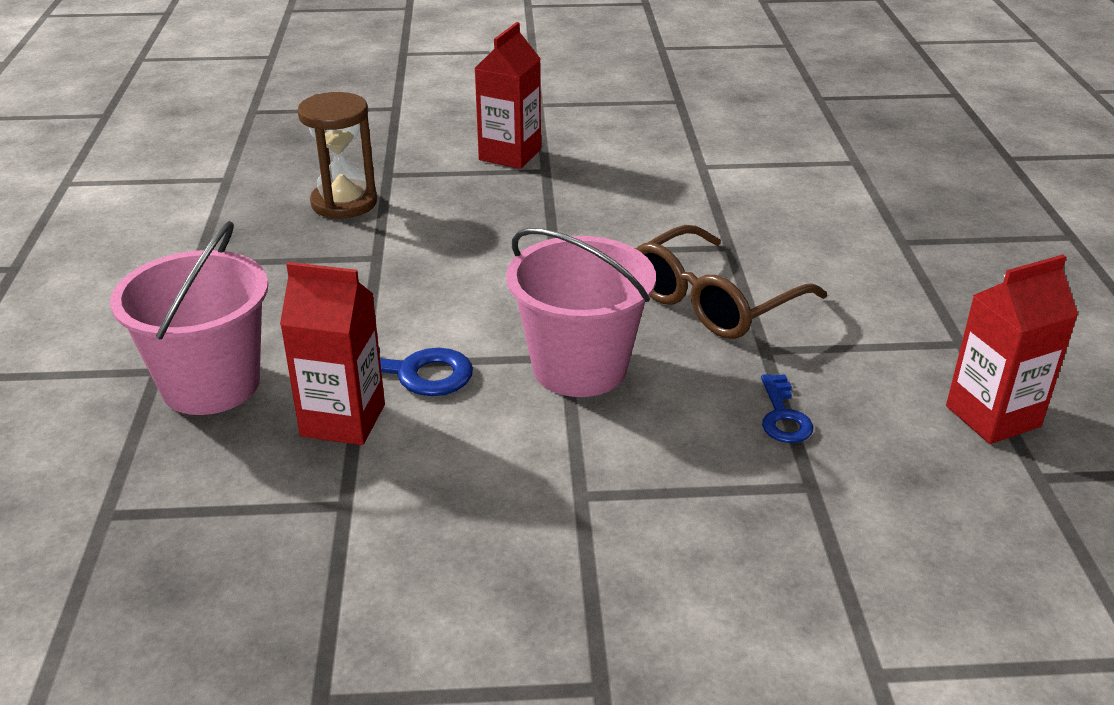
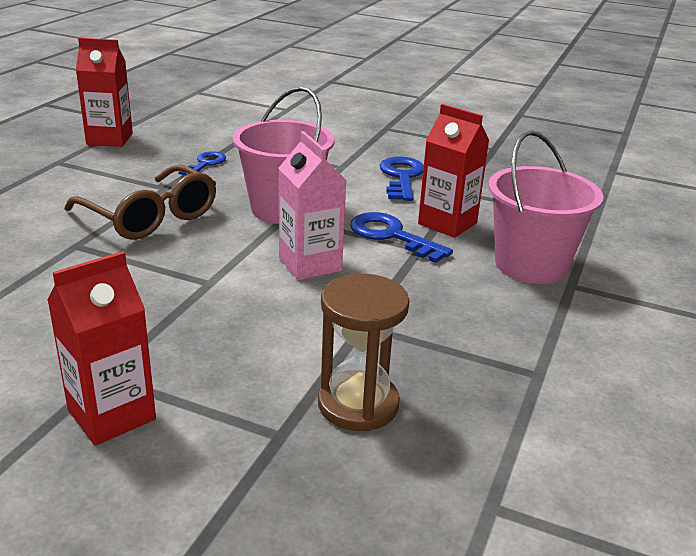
camera: 155 degrees left, 5 degrees down
brown glasses [636,225,827,339] -> brown glasses turned 60 degrees clockwise [64,164,216,240]
none -> pink carton [279,131,346,280]
none -> blue key [380,156,424,201]

